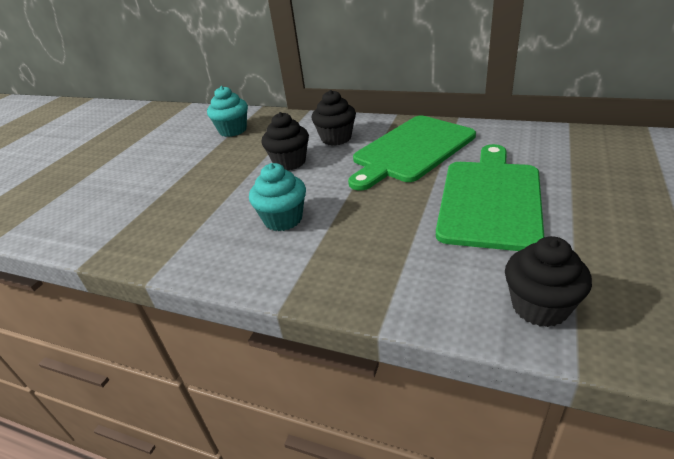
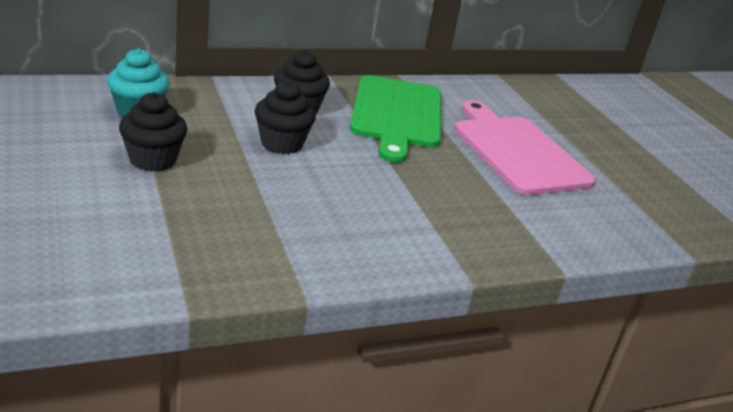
camera: 50 degrees left, 5 degrees down
turquoise cupcake [249,163,306,231] -> none
green cutting board [436,144,544,251] -> pink cutting board [455,100,595,195]
black cupcake [505,236,592,327] -> black cupcake moved to [119,92,188,172]

